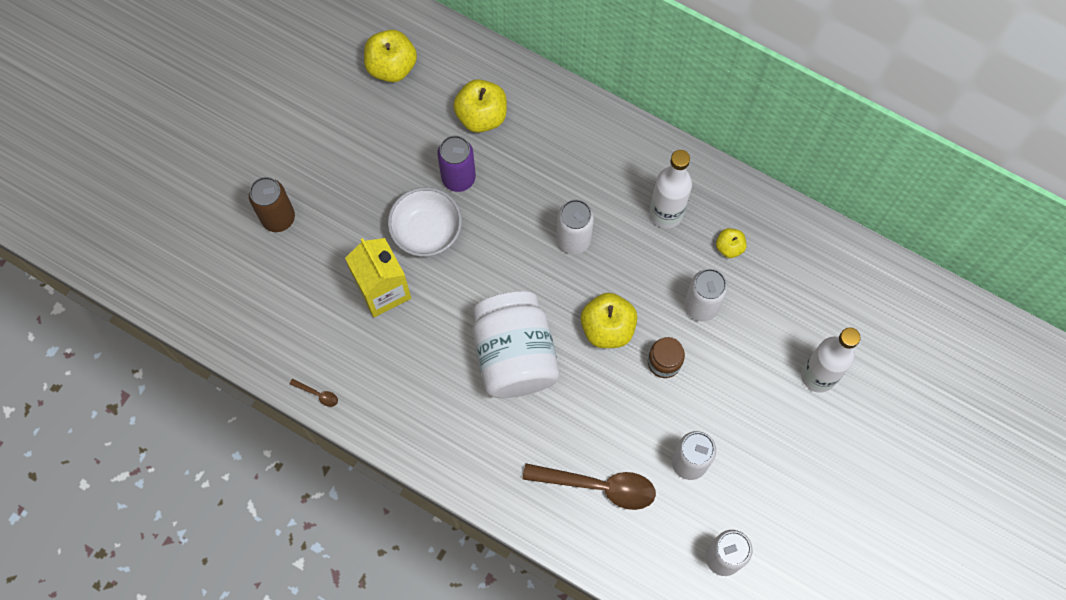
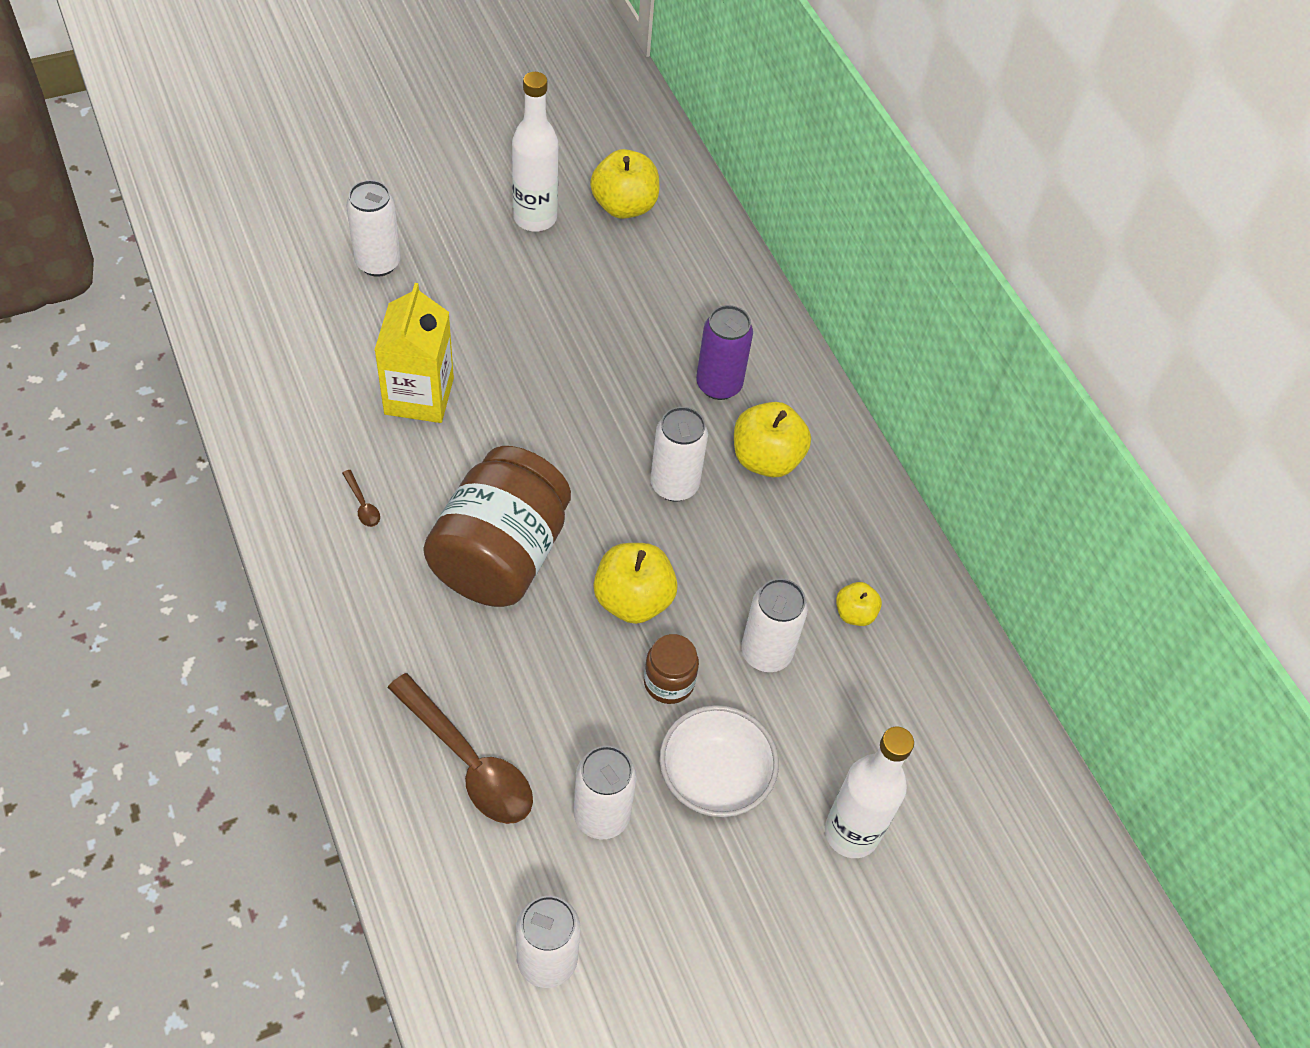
camera: 30 degrees right, 15 degrees down
brown can [249,177,295,232] -> white can [346,180,401,277]
brown spoon [290,379,338,407] -> brown spoon moved to [342,470,380,527]
white bowl [388,187,462,257] -> white bowl moved to [659,705,779,817]
purple can [437,135,476,192] -> purple can moved to [696,305,753,400]
yellow apple [453,79,507,133] -> yellow apple moved to [734,402,811,477]
white jar [472,291,560,398] -> brown jar [423,446,571,607]
white bottle [649,150,692,228] -> white bottle moved to [512,72,558,231]

